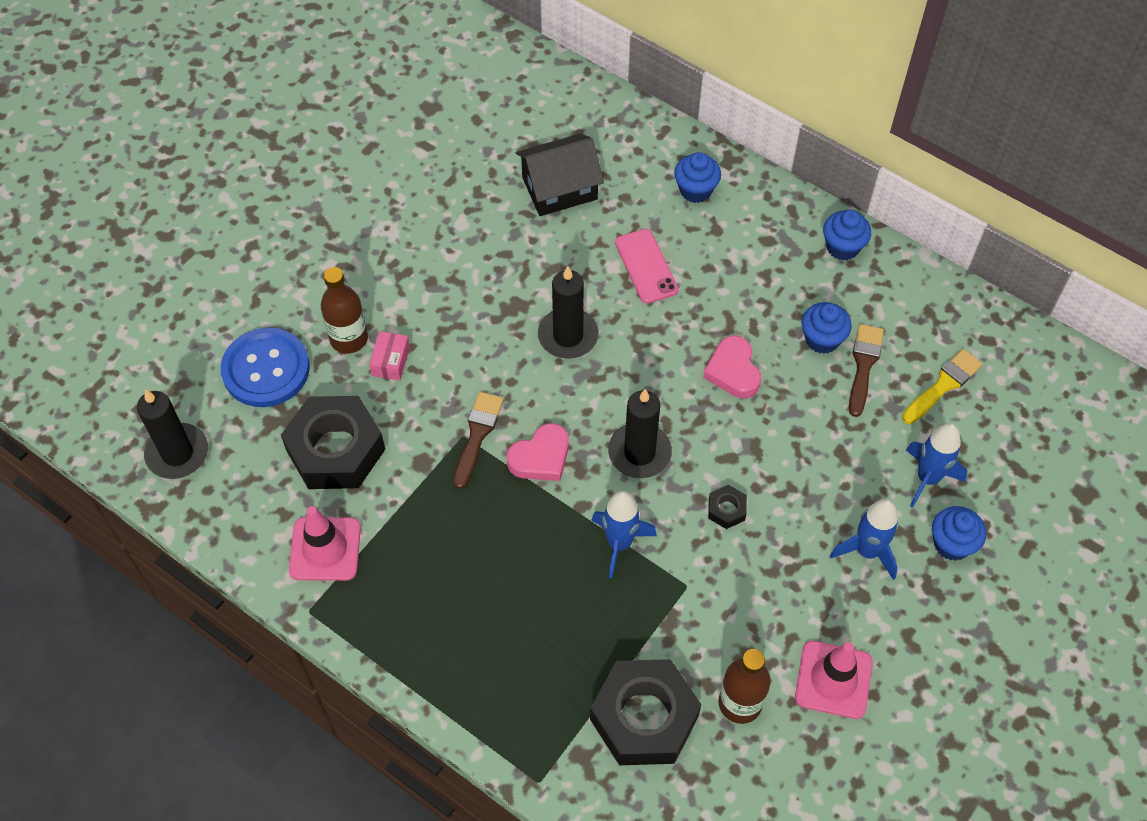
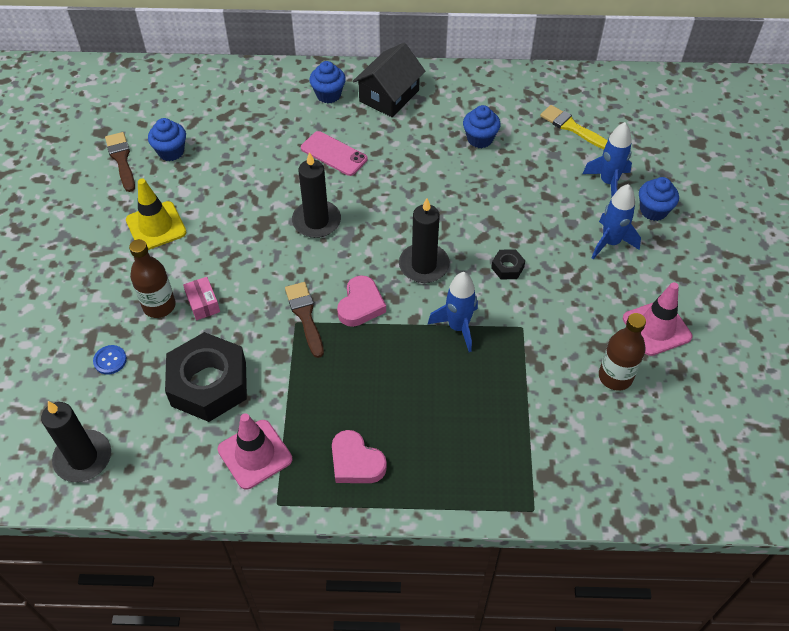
camera: 35 degrees left, 5 degrees down
blue button [221,328,310,407] -> blue button [93,345,127,375], size x0.42
black house [516,134,604,216] -> black house moved to [353,43,426,117]
black nut [590,659,702,765] -> none
pink heart [703,336,761,398] -> pink heart moved to [332,430,387,483]
blue cupcake [823,210,871,260] -> blue cupcake moved to [148,118,186,161]
brown brush [849,324,884,417] -> brown brush moved to [105,132,135,192]
yellow brush [902,349,982,424] -> yellow brush turned 60 degrees counterclockwise [540,105,608,149]
none -> yellow traffic cone [126,179,187,250]

